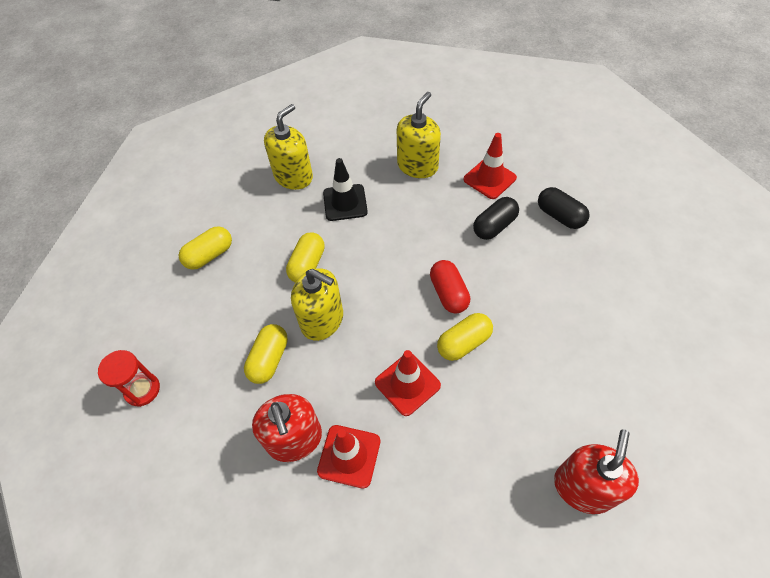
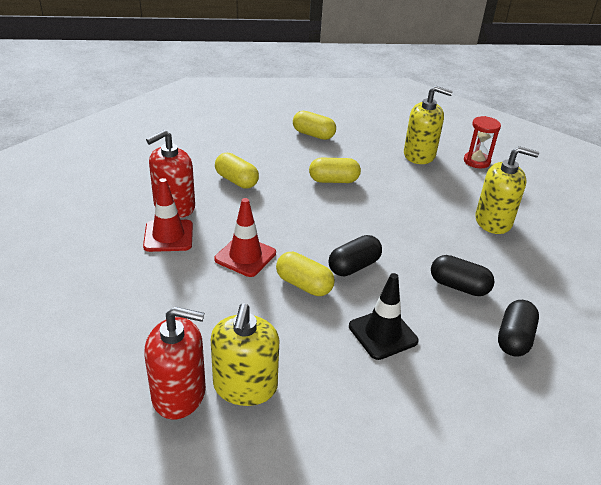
camera: 65 degrees right, 20 degrees down
red hourglass [98,350,160,407] -> red hourglass moved to [464,116,501,168]
yellow capsule [244,324,288,384] -> yellow capsule turned 45 degrees clockwise [215,153,259,188]
yellow soap dispenser [291,268,343,341] -> yellow soap dispenser moved to [211,304,279,406]
black traffic cone [323,158,368,221] -> black traffic cone moved to [349,273,419,360]
red capsule [430,260,470,314] -> black capsule [329,235,382,276]
red traffic cone [464,133,517,199] -> none

